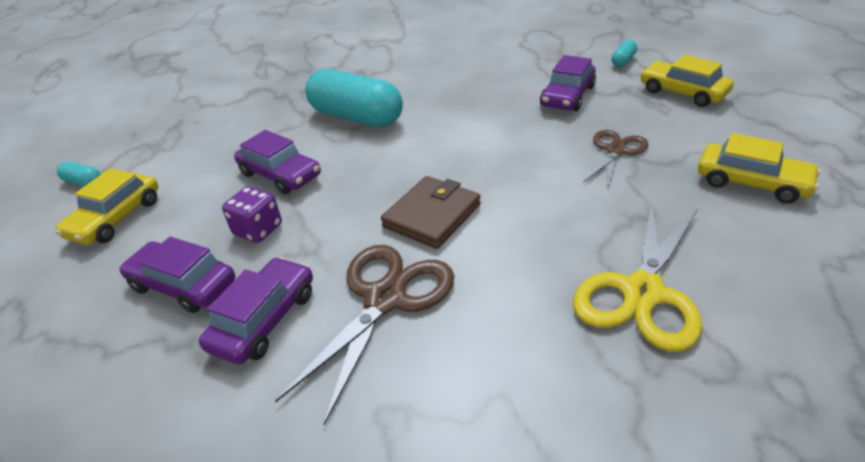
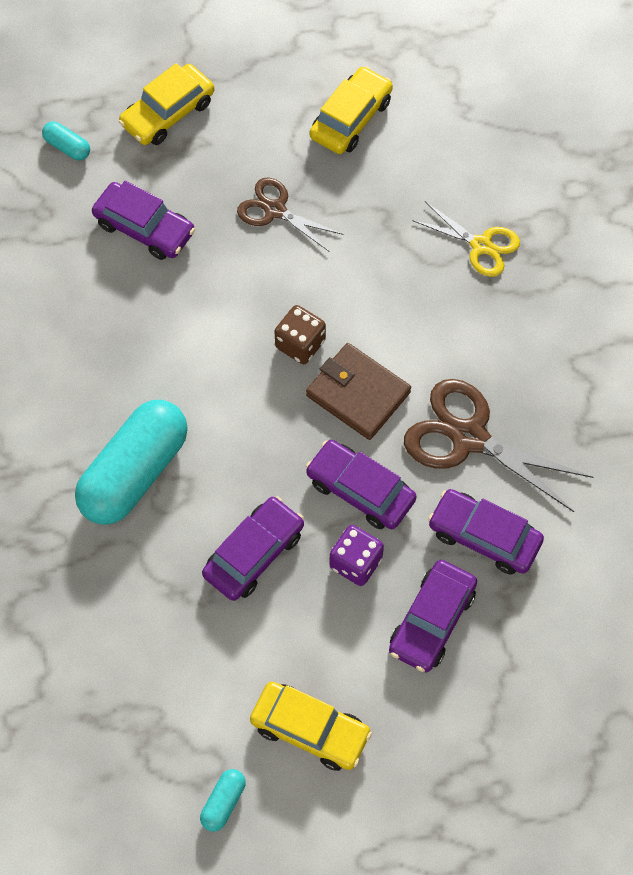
camera: 90 degrees left, 25 degrees up
yellow scissors [573,200,702,352] -> yellow scissors [412,202,520,277], size x0.61
none -> brown dice [275,305,326,364]
none -> purple car [306,440,417,529]

